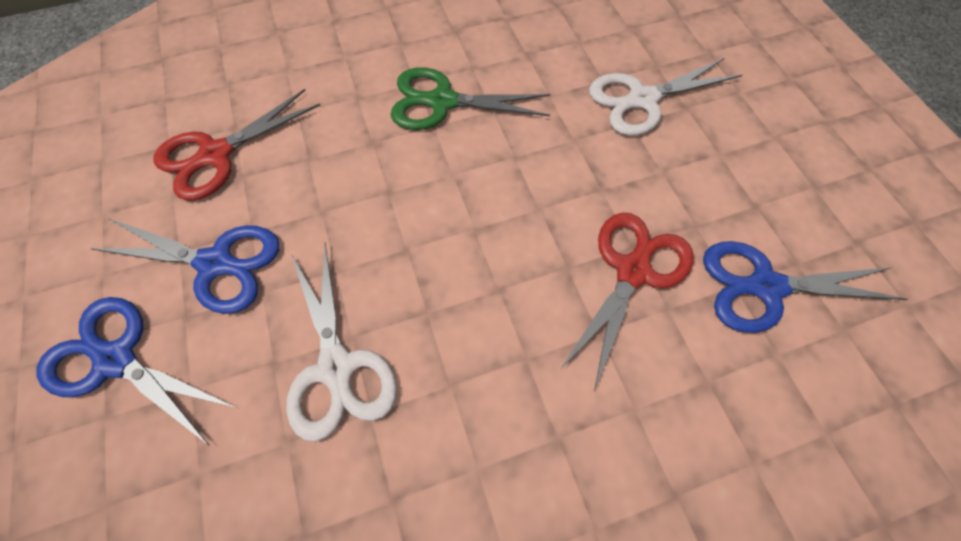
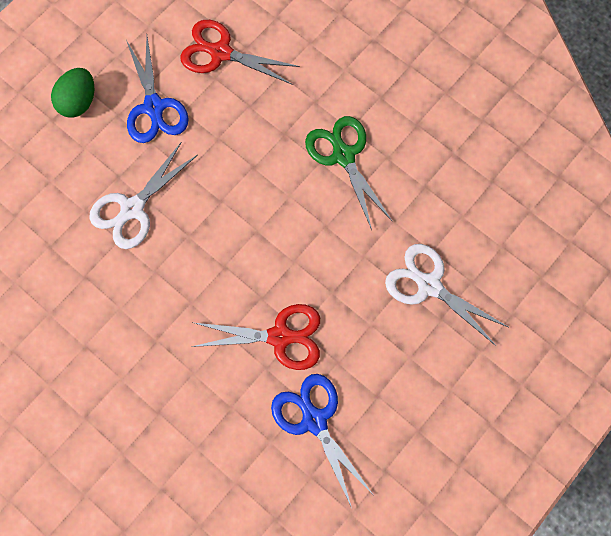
camera: 60 degrees right, 10 degrees up
blue scissors [36,297,237,446] -> green egg [51,68,94,118]

